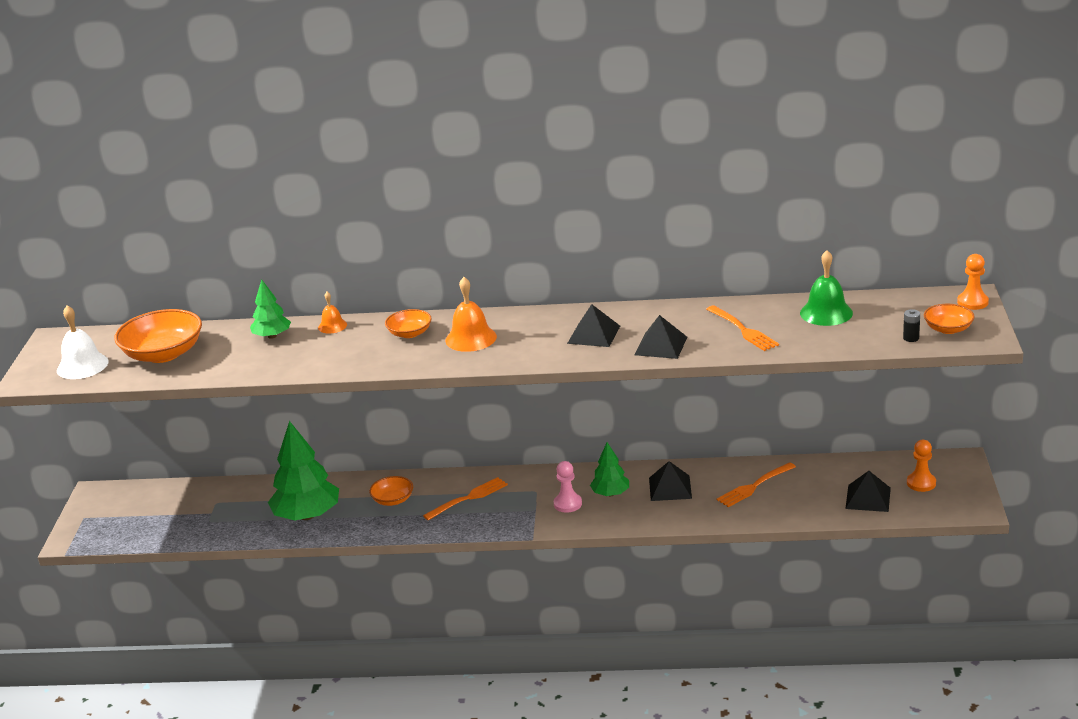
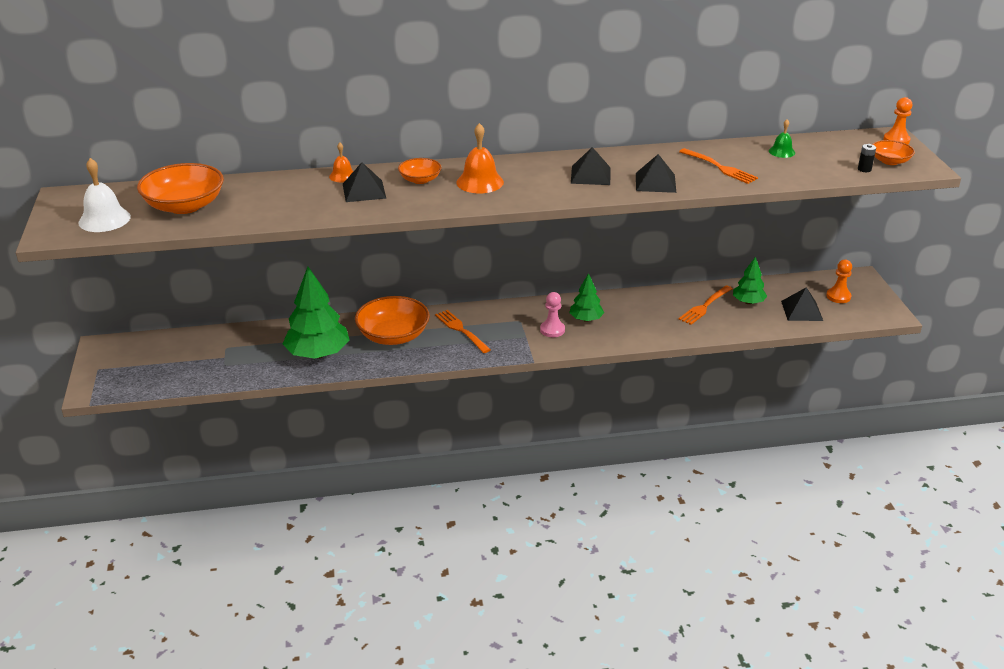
camera: 15 degrees left, 5 degrees up
green tree [250,279,291,339] -> green tree moved to [733,257,767,304]
orange bowl [369,476,413,506] -> orange bowl [355,296,430,345], size x1.85
orange fork [423,477,508,521] -> orange fork turned 75 degrees counterclockwise [435,310,491,353]
black pyramid [649,461,692,501] -> black pyramid moved to [343,162,386,202]
green bell [800,250,853,326] -> green bell [769,119,795,158], size x0.58

